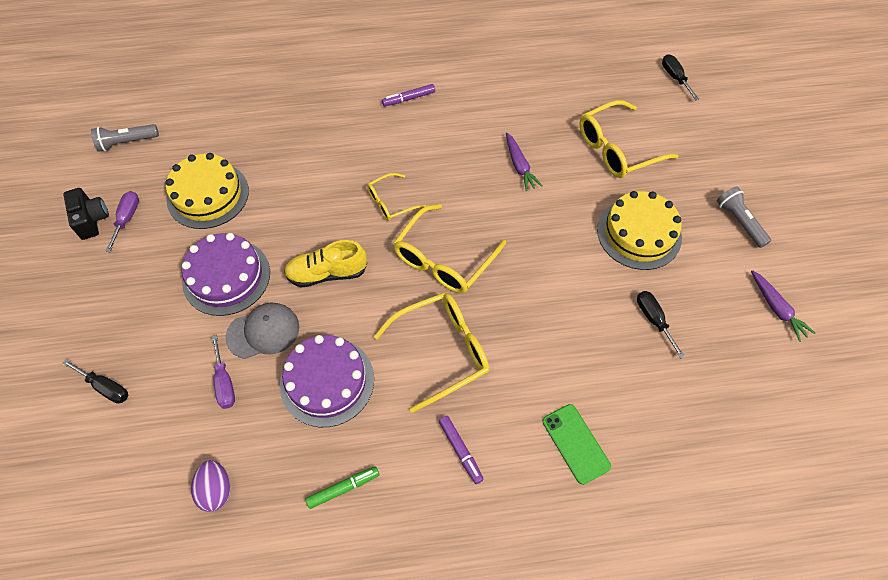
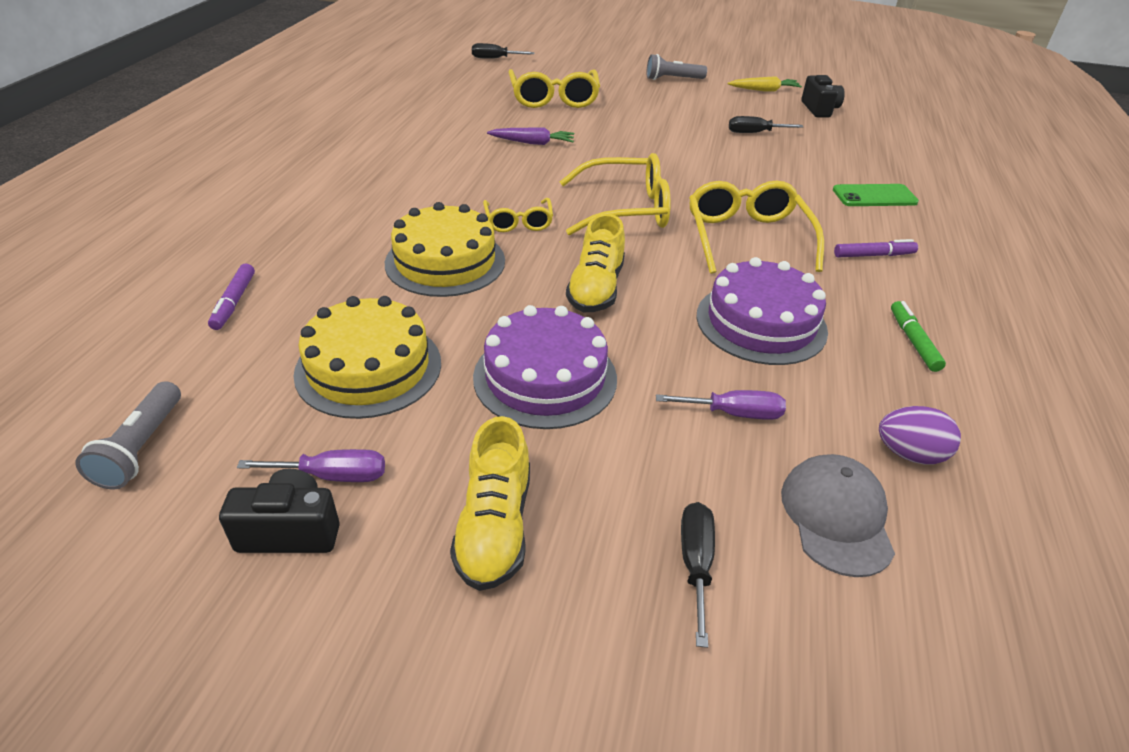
camera: 70 degrees left, 20 degrees down
black screwdriver [62,359,128,404] -> black screwdriver turned 45 degrees counterclockwise [681,502,715,648]
purple screwdriver [105,191,139,252] -> purple screwdriver turned 150 degrees clockwise [237,449,385,482]
grey cap [226,303,299,359] -> grey cap moved to [781,454,895,577]
purple marker [382,84,435,106] -> purple marker moved to [208,263,255,330]
yellow glasses [393,204,506,294] -> yellow glasses turned 60 degrees counterclockwise [560,153,671,236]
yellow cake [597,191,682,270] -> yellow cake moved to [385,202,505,297]
purple carrot [751,270,815,342] -> yellow carrot [728,76,802,92]
none -> yellow shoe [450,416,530,591]
none -> black camera [801,75,845,118]

